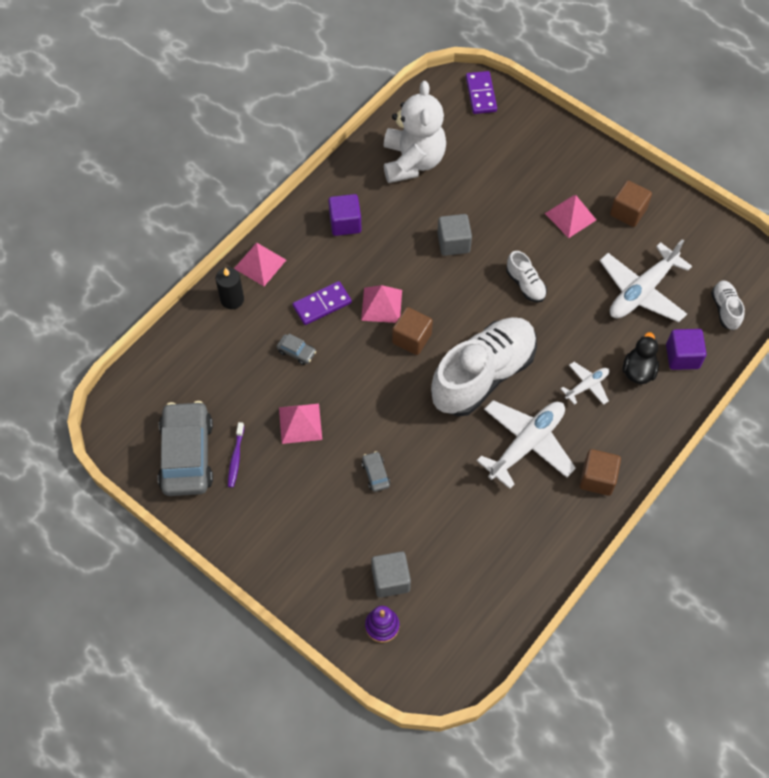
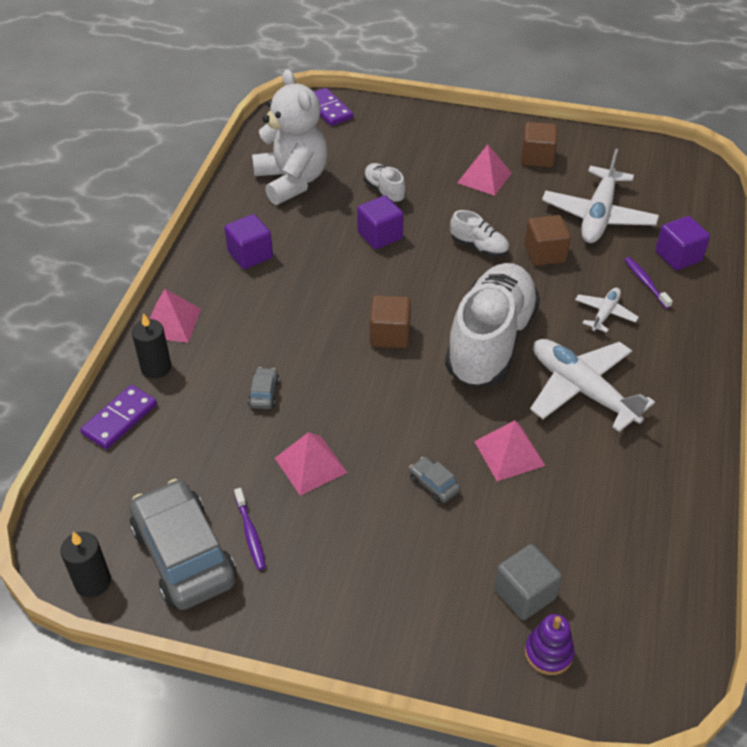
camera: 25 degrees left, 15 degrees down
grey car [277,334,316,365] -> grey car turned 90 degrees counterclockwise [248,367,280,409]
purple domino [293,281,352,325] -> purple domino moved to [80,385,157,449]
pink pyramid [361,285,402,323] -> pink pyramid moved to [474,420,545,481]
grey cube [437,214,472,256] -> purple cube [357,196,404,249]
white plane [477,400,576,489] -> white plane turned 60 degrees counterclockwise [530,339,655,432]
brown cube [580,449,621,496] -> brown cube moved to [524,215,571,266]
black duck [623,332,659,384] -> purple toothbrush [624,257,673,309]
white shoe [711,280,745,330] -> white shoe moved to [363,163,406,203]
none -> black candle [60,532,111,597]

